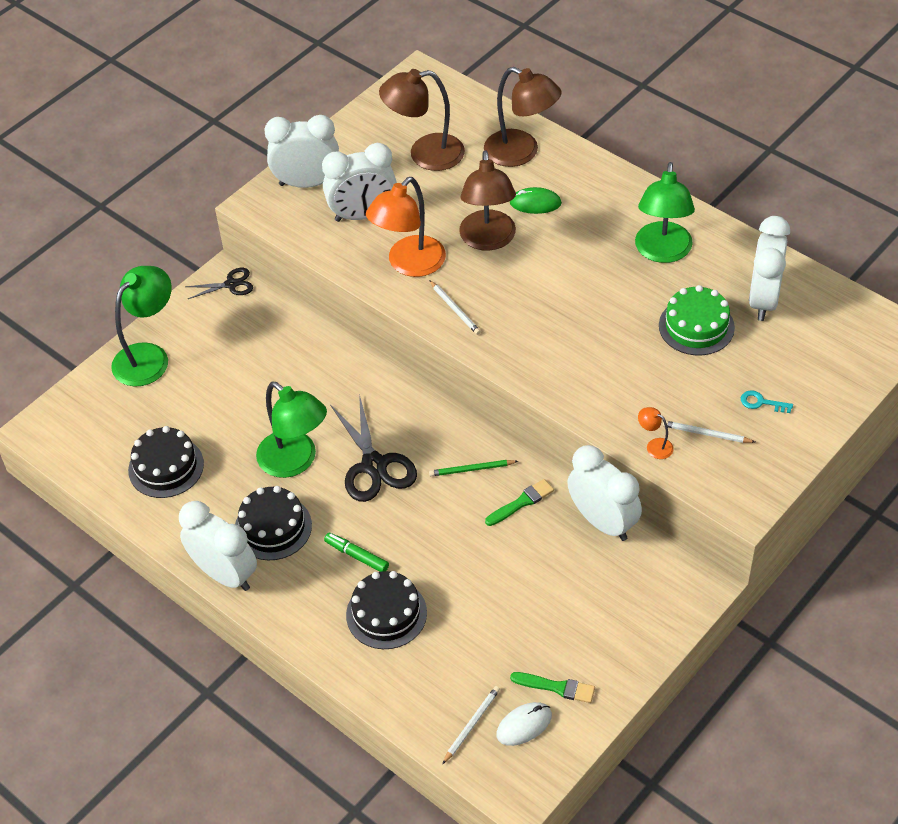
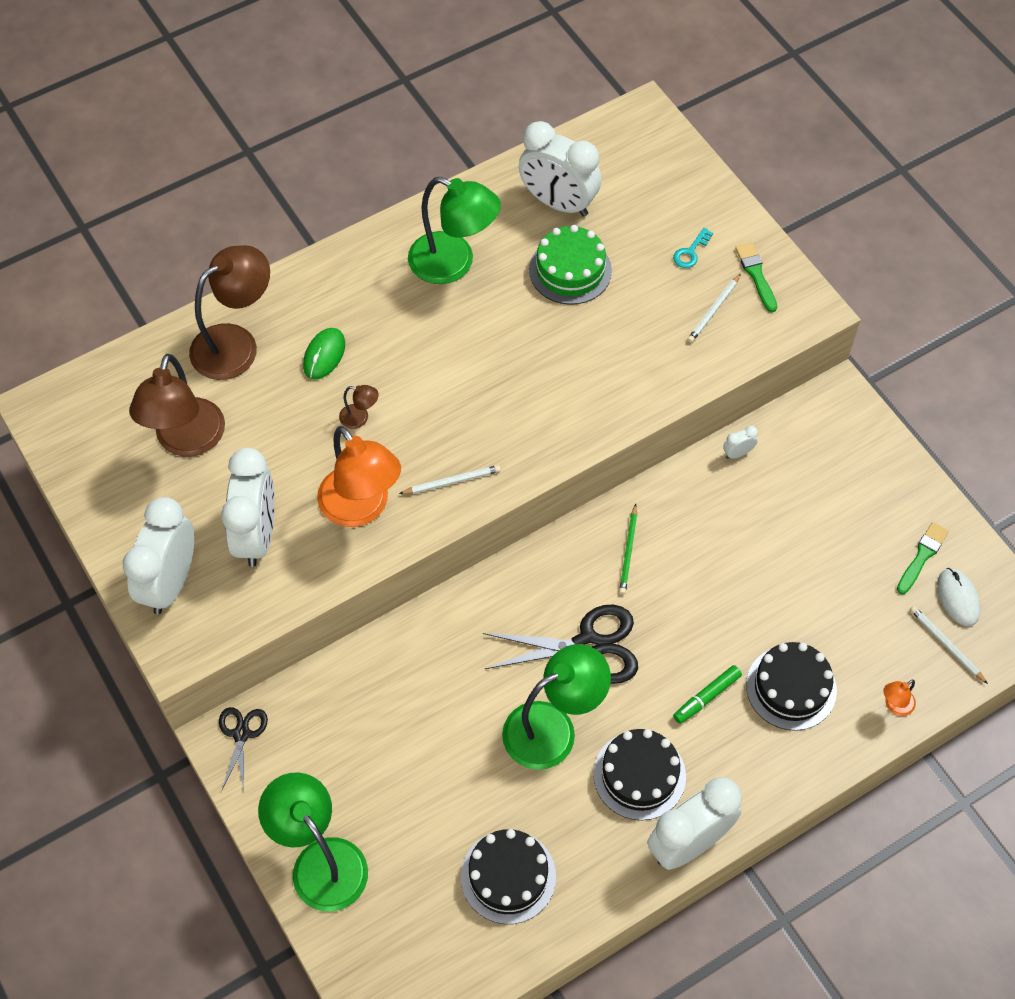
camera: 75 degrees left, 10 degrees up
brown lamp [459,150,516,251] -> brown lamp [339,385,379,429], size x0.42
green brush [485,479,554,526] -> green brush moved to [735,242,777,312]
white clock [567,445,642,541] -> white clock [723,425,758,459], size x0.40
orange lamp [638,407,674,459] -> orange lamp moved to [883,680,916,716]

